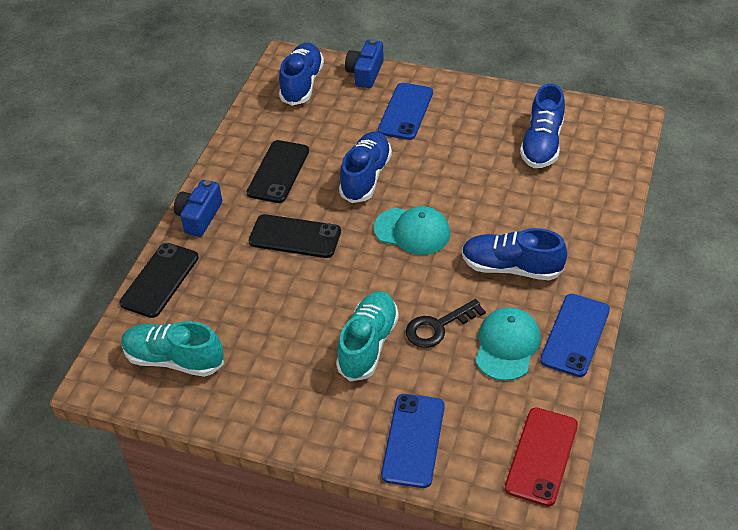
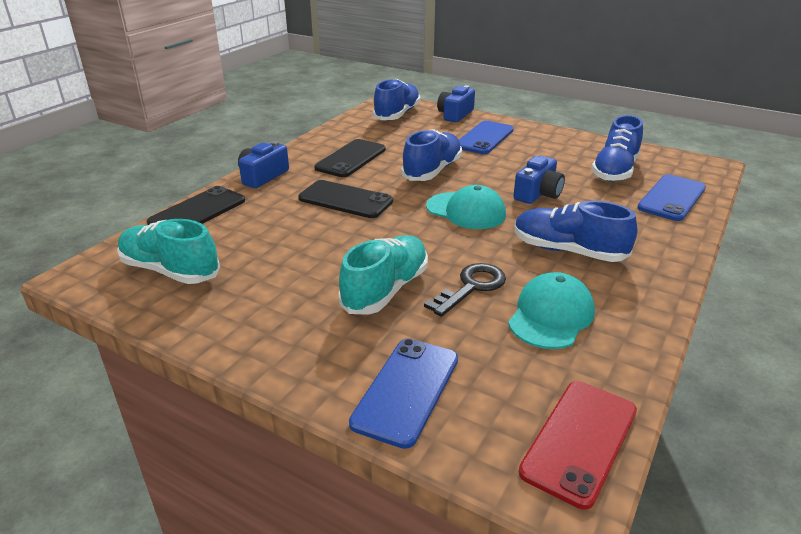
camera: 10 degrees right, 15 degrees down
black key [406,299,486,348] -> black key turned 150 degrees clockwise [424,263,506,317]
blue phone [540,294,610,377] -> blue phone moved to [637,174,706,221]
none -> blue camera [513,156,565,204]

